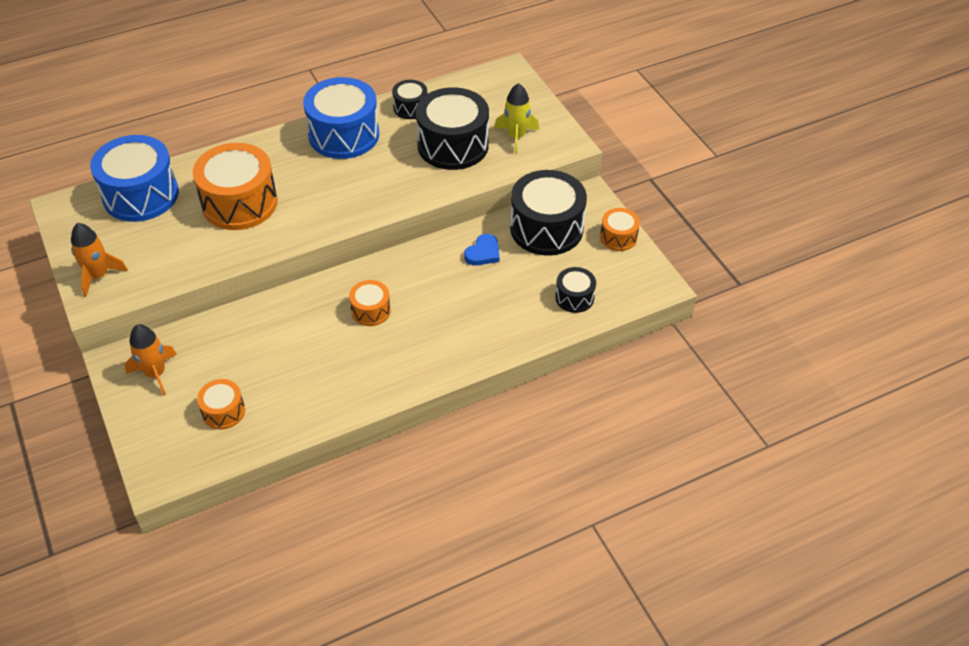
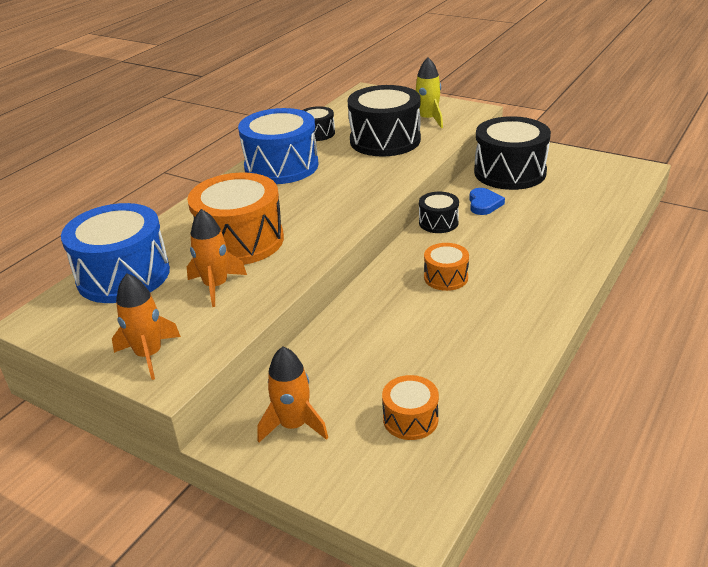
camera: 30 degrees left, 15 degrees down
black drum [555,267,596,313] -> black drum moved to [419,192,459,233]
orange drum [600,208,640,251] -> none
none -> orange rocket [187,209,247,307]

